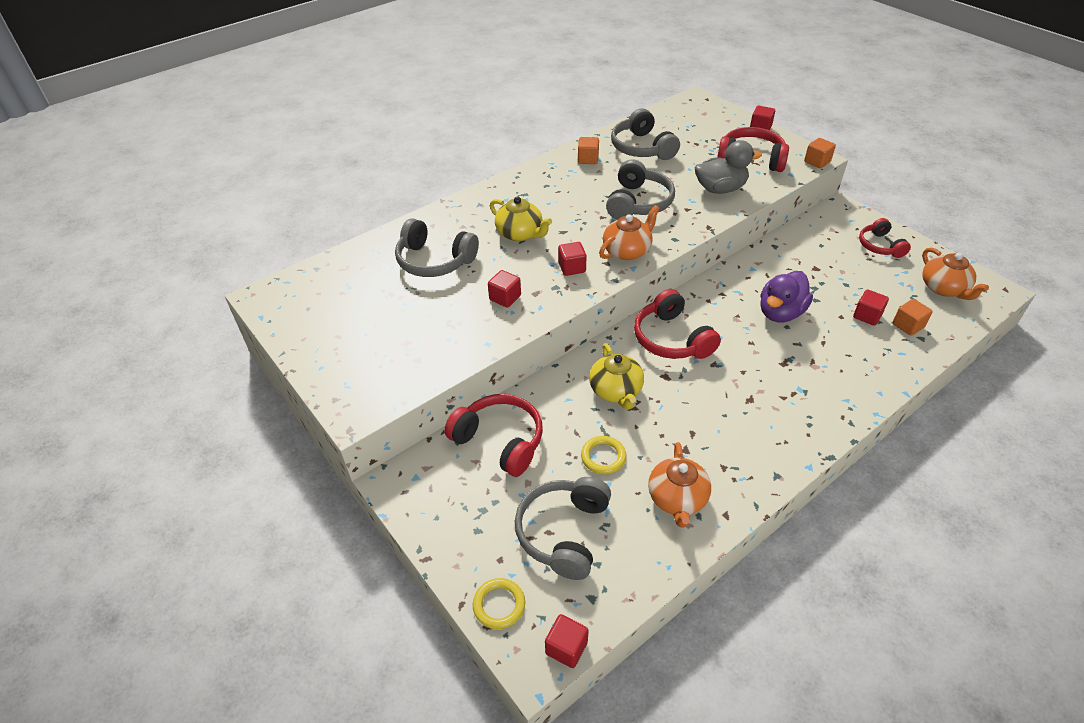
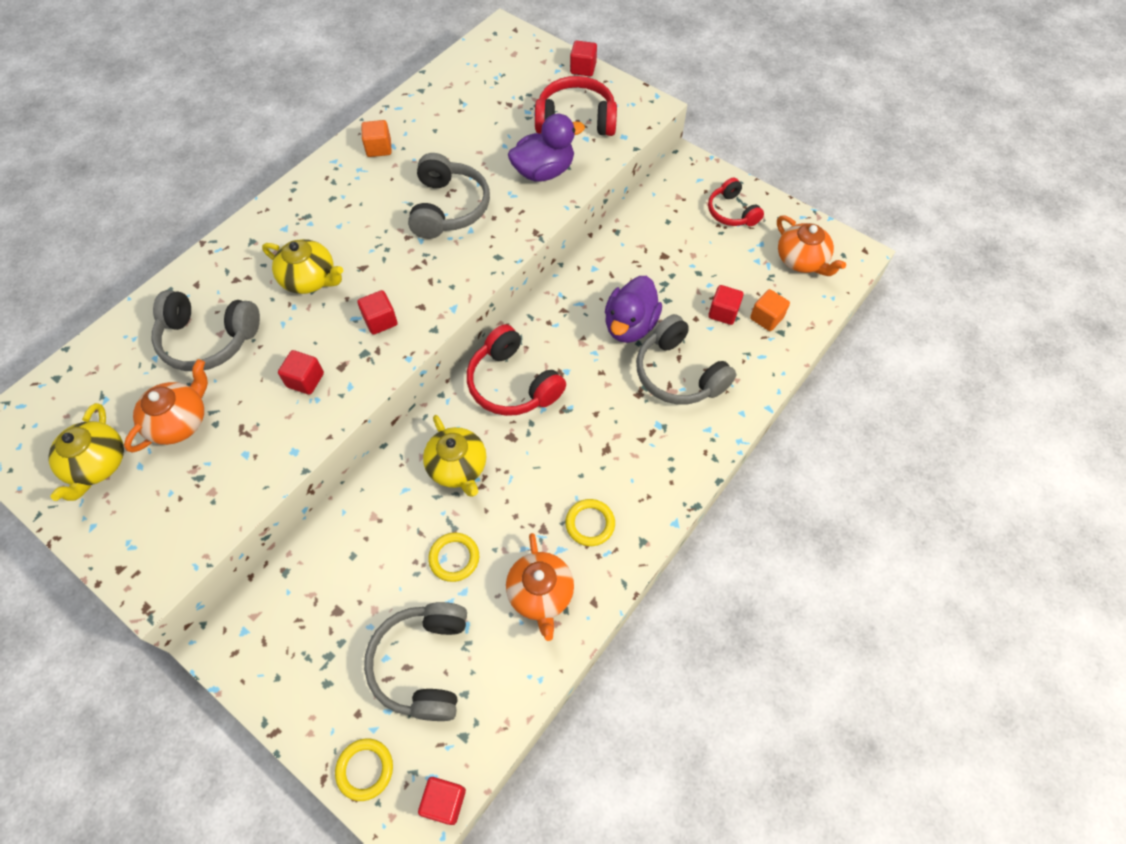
camera: 15 degrees left, 15 degrees up
red headphones [444,394,543,477] -> none
orange teapot [599,205,660,260] -> orange teapot moved to [124,359,208,452]
grey headphones [611,108,680,160] -> grey headphones moved to [636,314,737,404]
grey duck [694,140,762,194] -> purple duck [508,114,585,182]
orange cube [804,138,836,168] -> none
none -> yellow teapot [48,403,124,501]
none -> yellow ring [565,499,615,546]

